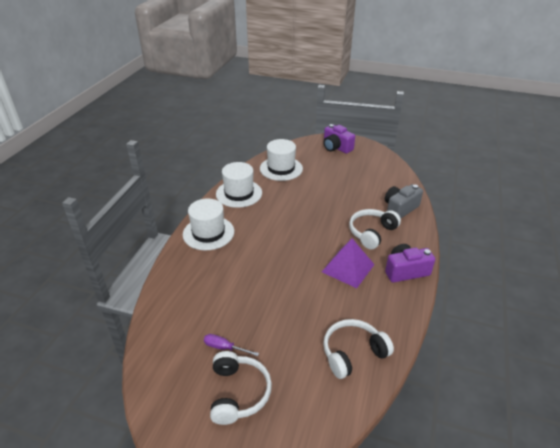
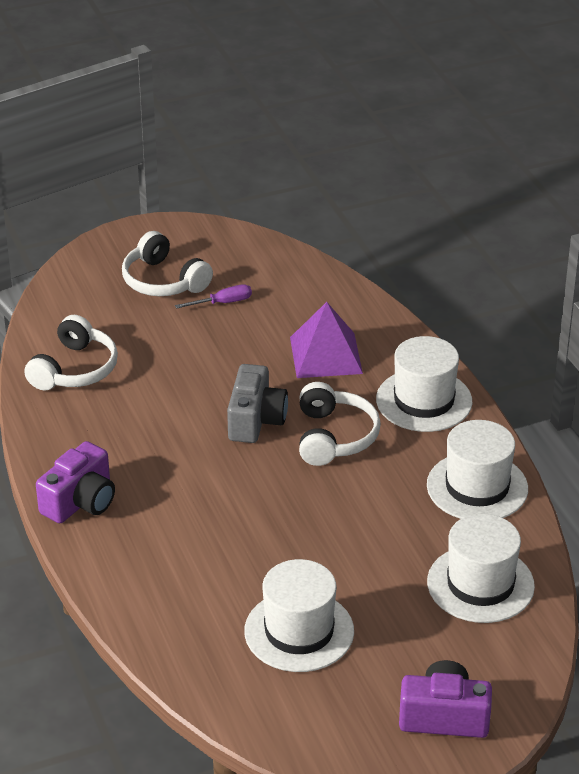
camera: 140 degrees right, 0 degrees up
purple pyramid [322,239,375,288] -> purple pyramid moved to [290,302,363,378]
white headphones [349,209,401,250] -> white headphones moved to [299,382,381,466]
grey camera [385,184,423,218] -> grey camera moved to [227,364,288,443]
none -> white hat [244,559,354,672]

